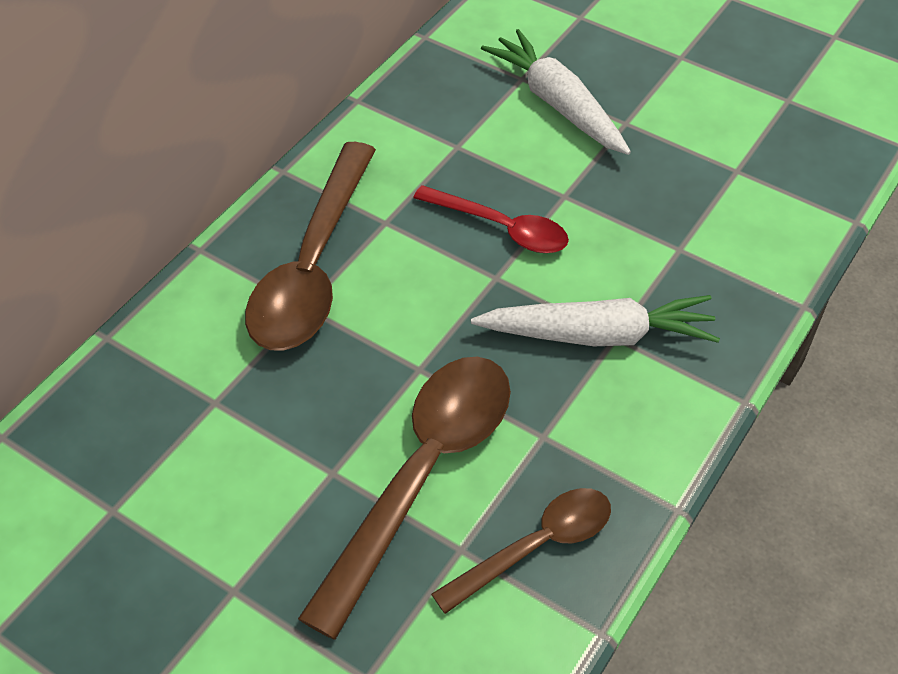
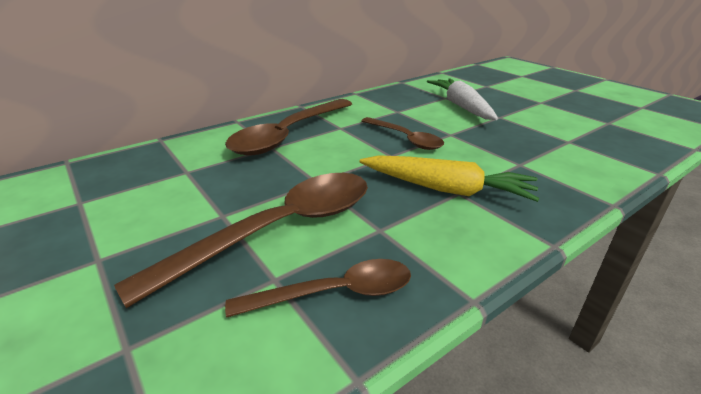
camera: 20 degrees right, 20 degrees down
red spoon [413,185,569,253] -> brown spoon [361,117,444,150]
white carrot [471,295,720,346] -> yellow carrot [359,155,539,202]

